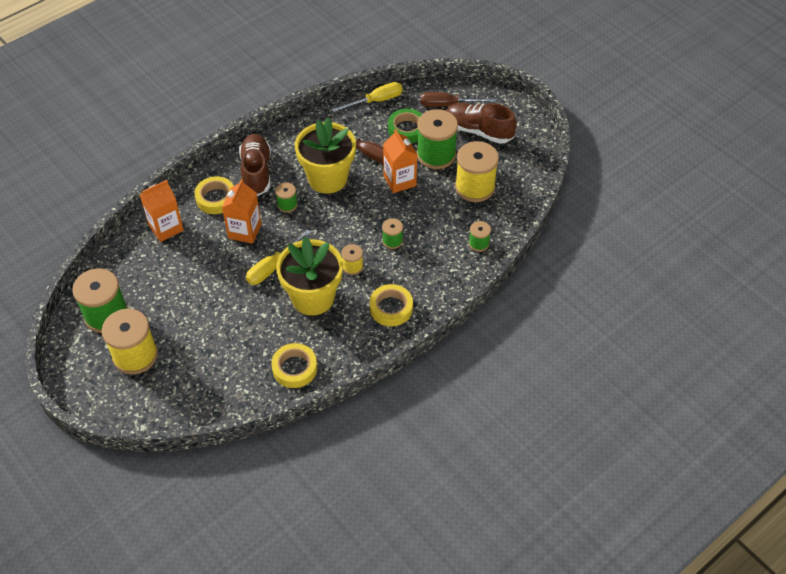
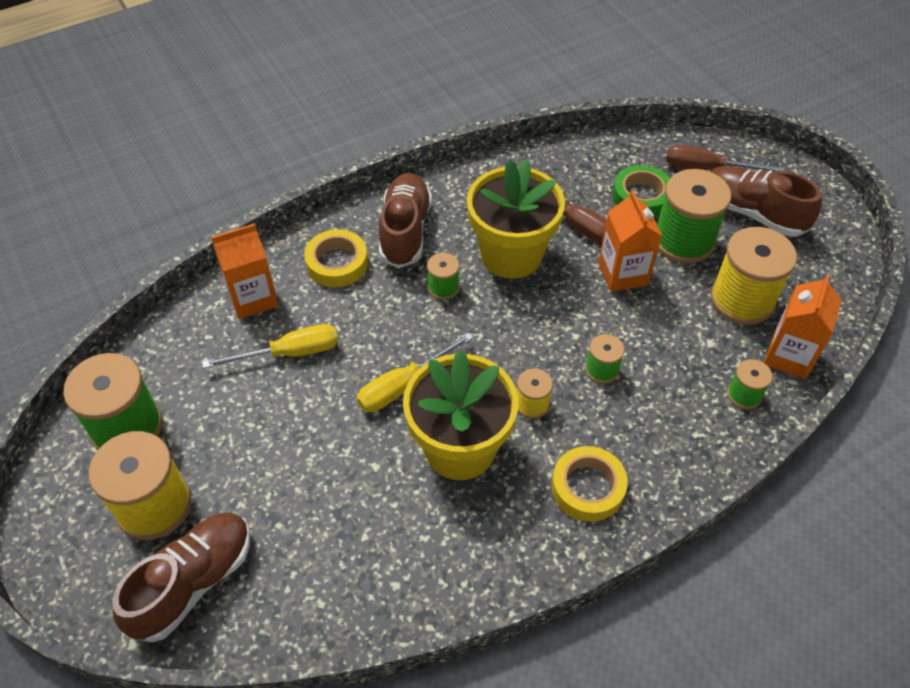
camera: 10 degrees right, 0 degrees up
orange carton [222,179,261,244] -> orange carton moved to [764,274,842,379]
yellow tape [271,343,317,388] -> none
yellow screwdriver [332,82,403,112] -> yellow screwdriver moved to [202,324,338,369]
none -> brown shoe [112,512,250,643]

